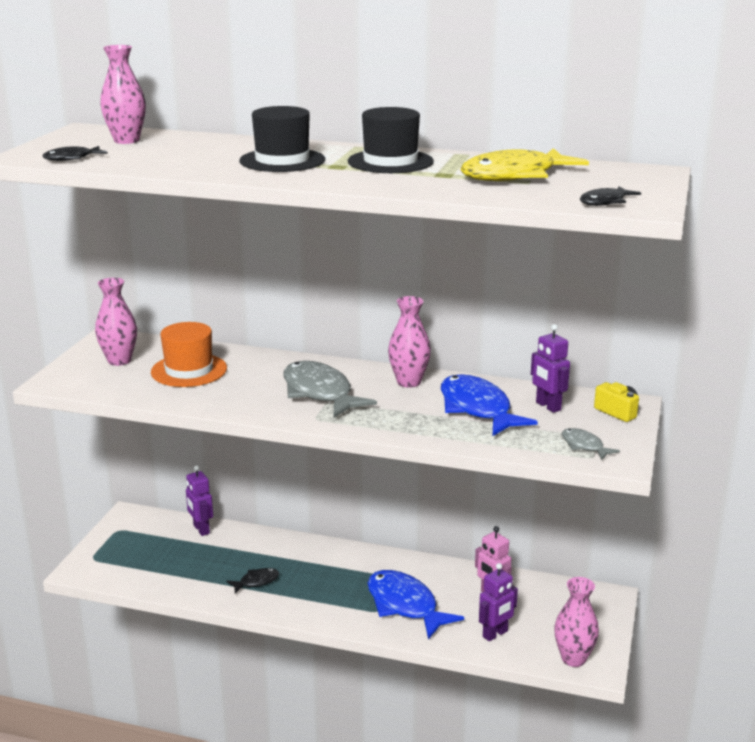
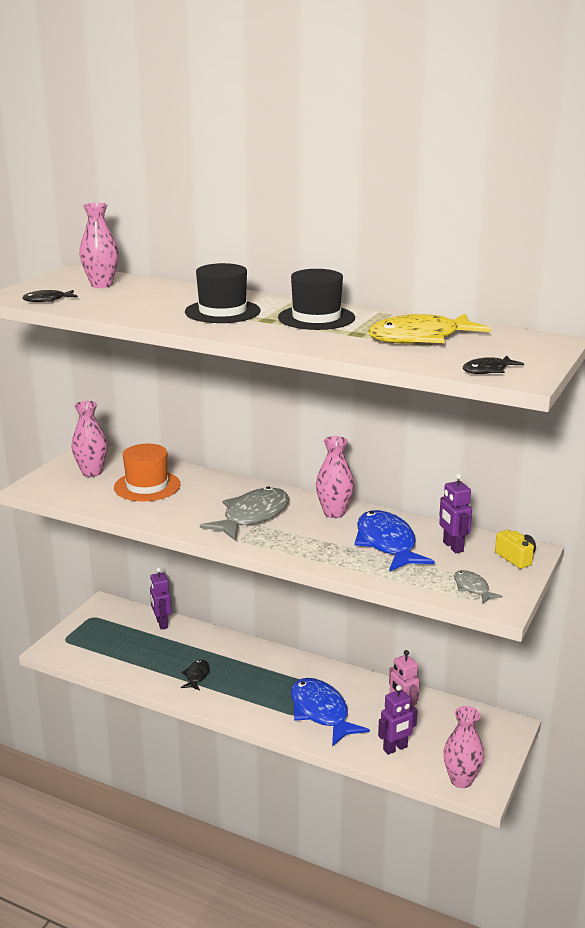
camera: 10 degrees right, 0 degrees up
black fish [226,568,279,593] -> black fish turned 60 degrees counterclockwise [181,660,210,691]
grey fish [283,361,377,418] -> grey fish turned 60 degrees clockwise [200,486,289,541]

